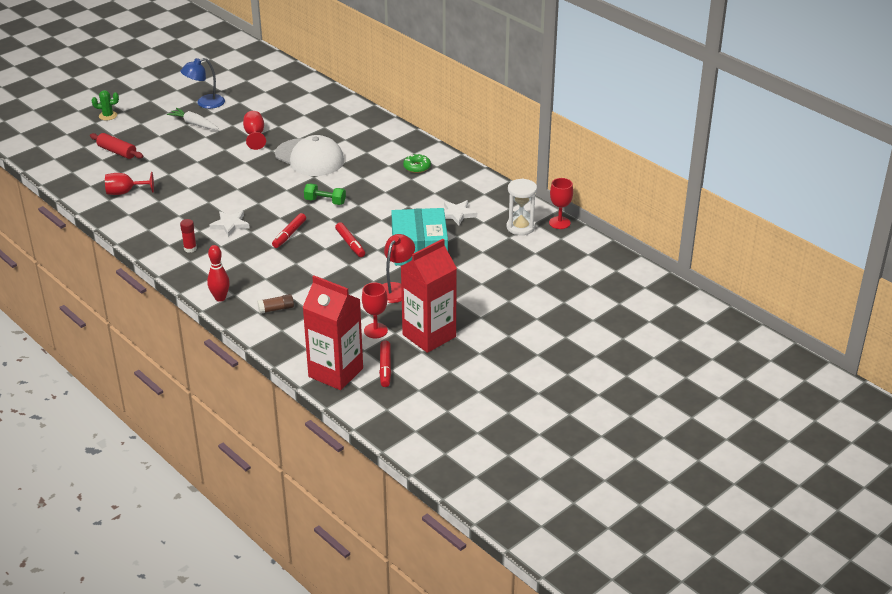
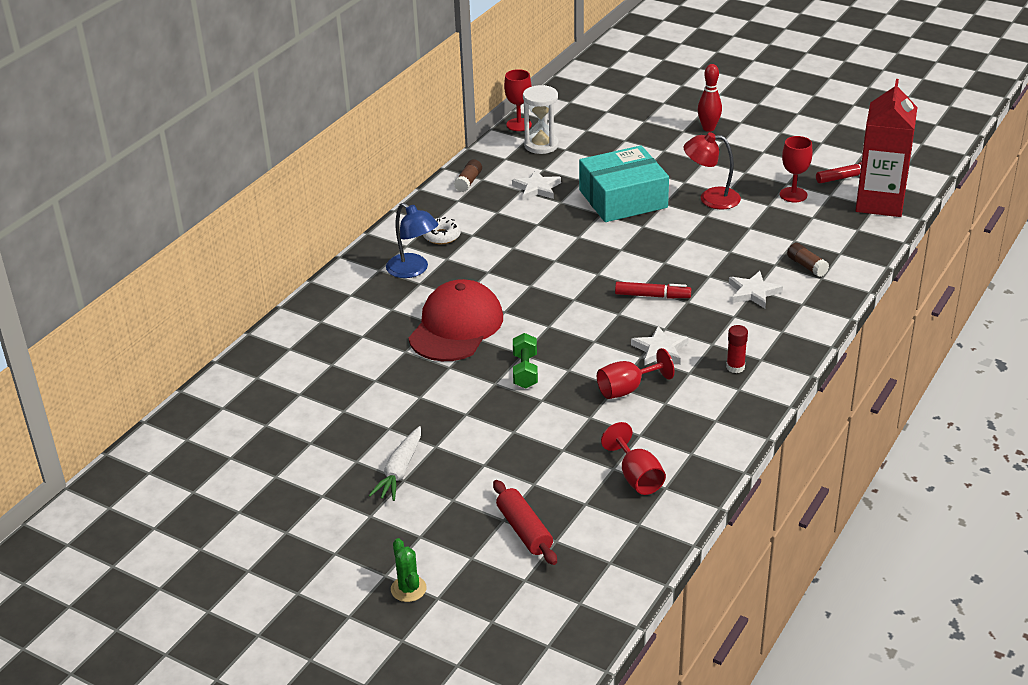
camera: 105 degrees left, 0 degrees up
red rolling pin [90,133,144,159] -> red rolling pin turned 45 degrees counterclockwise [493,480,557,565]
blue lamp [181,58,225,109] -> blue lamp moved to [386,203,438,278]
red bowling pin [207,245,230,302] -> red bowling pin moved to [697,64,722,132]
red goblet [243,111,266,150] -> red goblet moved to [597,348,674,399]
white cap [275,135,344,176] -> red cap [409,279,503,361]
green dumbbell [304,183,346,205] -> green dumbbell moved to [513,333,538,389]
red marker [335,222,365,257] -> none
red carton [401,239,457,353] -> none
green donut [403,154,431,173] -> white donut [423,217,461,244]
none -> brown glue stick [454,159,482,192]
none -> white star [729,271,783,308]

